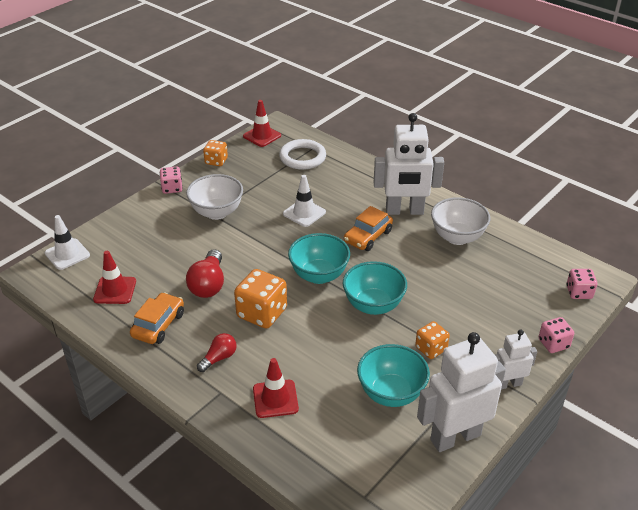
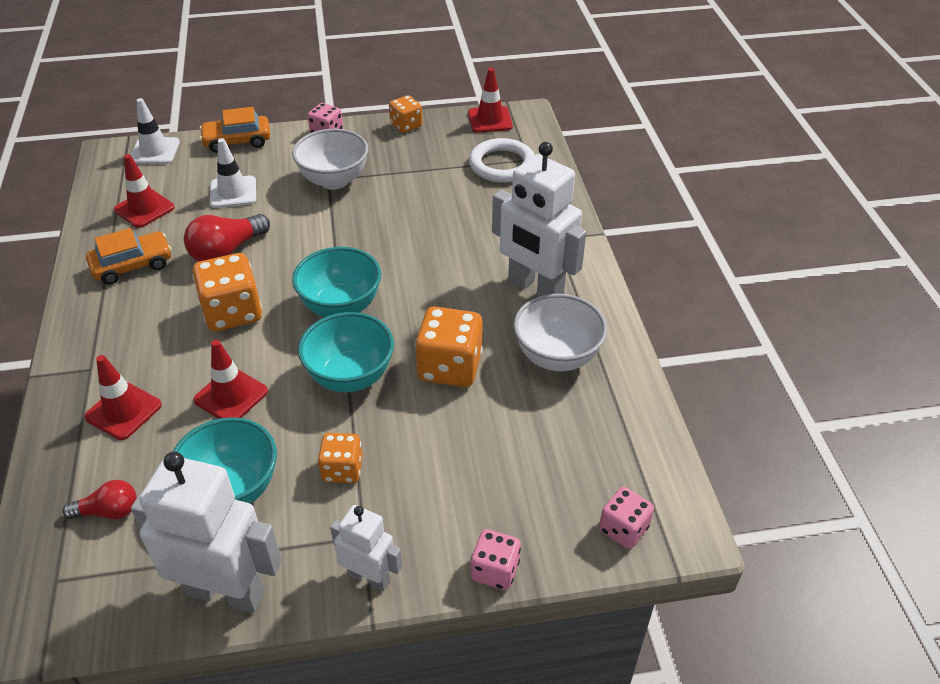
camera: 40 degrees right, 5 degrees up
red light bulb [197,333,237,372] -> red light bulb moved to [63,480,137,519]
white traffic cone [283,175,326,227] -> white traffic cone moved to [210,138,256,208]
orange car [344,206,393,251] -> orange car moved to [200,107,270,153]
none -> red traffic cone [193,340,268,419]
none -> orange dice [415,306,483,387]

